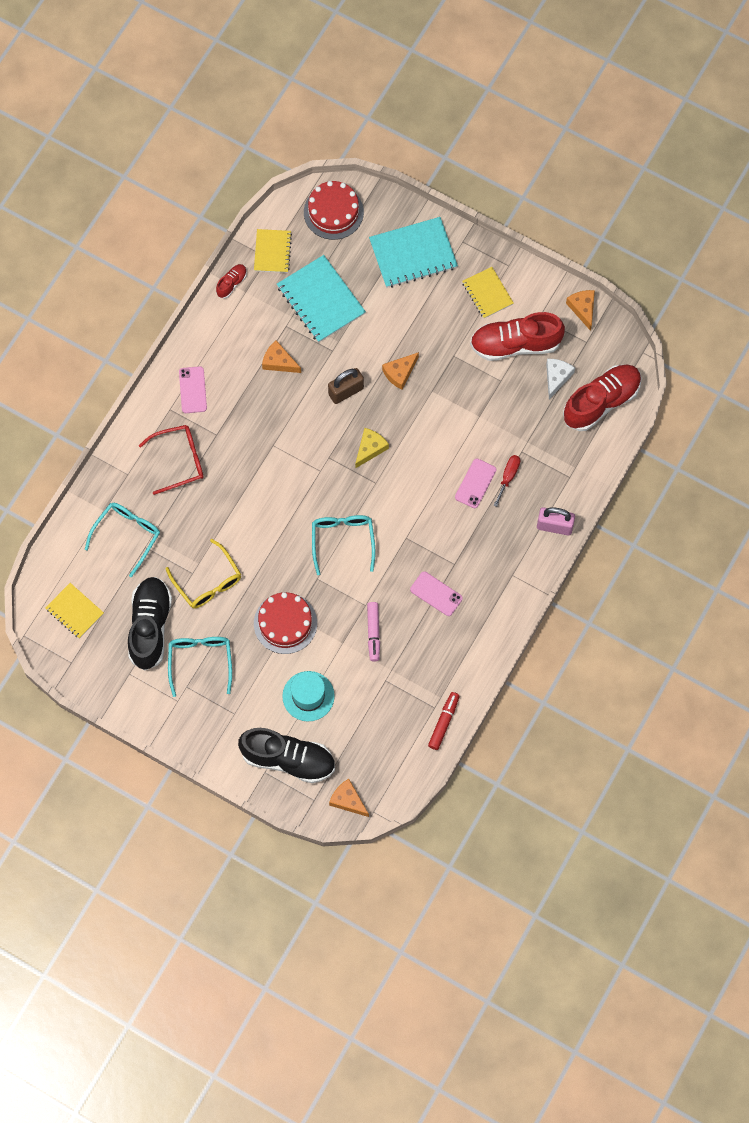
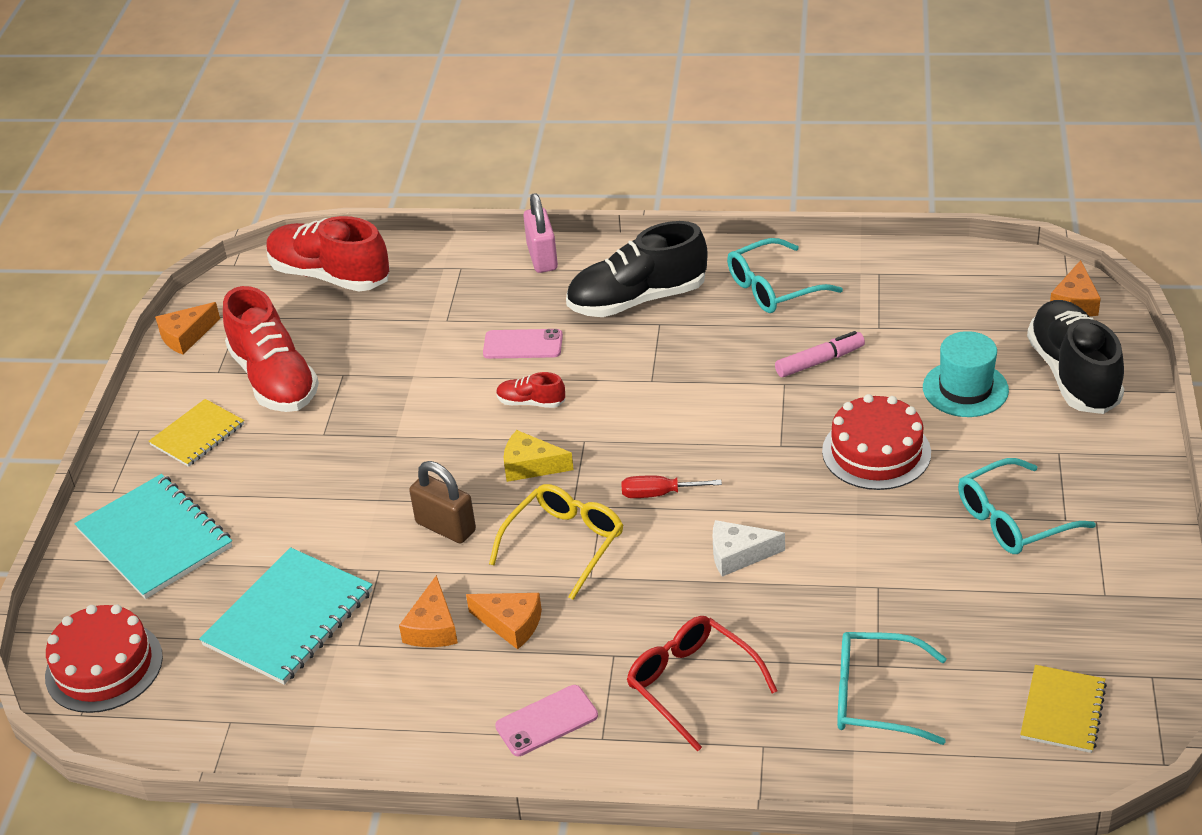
camera: 110 degrees left, 30 degrees down
black shoe [128,577,172,671] -> black shoe moved to [566,221,708,317]
yellow glasses [166,539,241,609] -> yellow glasses moved to [489,484,623,600]
red shoe [216,264,247,298] -> red shoe moved to [496,372,565,408]
yellow notebook [254,229,292,273] -> none
turquoise glasses [312,515,375,575] -> turquoise glasses moved to [727,238,843,313]
orange cheese [382,352,419,390] -> orange cheese moved to [466,593,542,650]
pink phone [410,571,463,616] -> none
red marker [428,692,460,750] -> none
red screwdriver [494,455,520,507] -> red screwdriver moved to [621,476,722,498]
white cheese [546,359,575,399] -> white cheese moved to [713,520,785,577]

